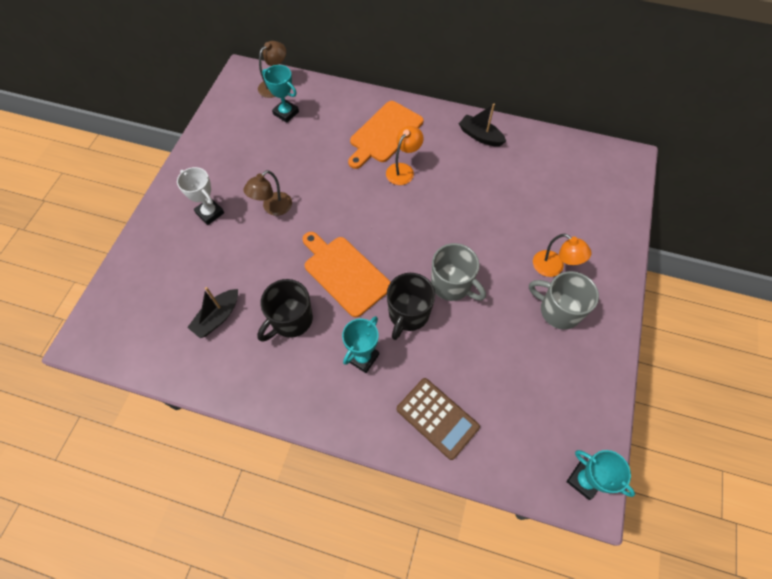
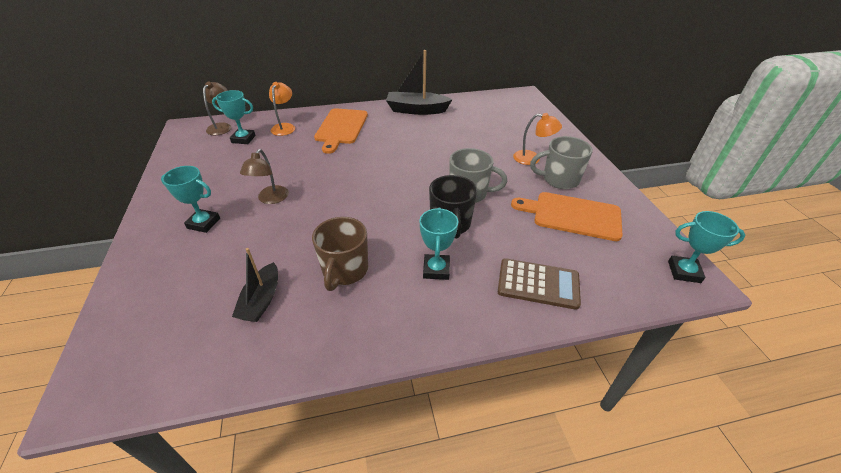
camera: 30 degrees left, 20 degrees down
white trophy [177,167,224,225] -> turquoise trophy [161,166,220,233]
black mug [257,279,313,342] -> brown mug [312,217,368,291]
orange cutting board [303,232,391,317] -> orange cutting board moved to [511,192,623,241]
orange lamp [386,126,423,185] -> orange lamp moved to [269,82,295,136]
black boat [459,104,506,146] -> black boat [386,50,452,115], size x1.55

